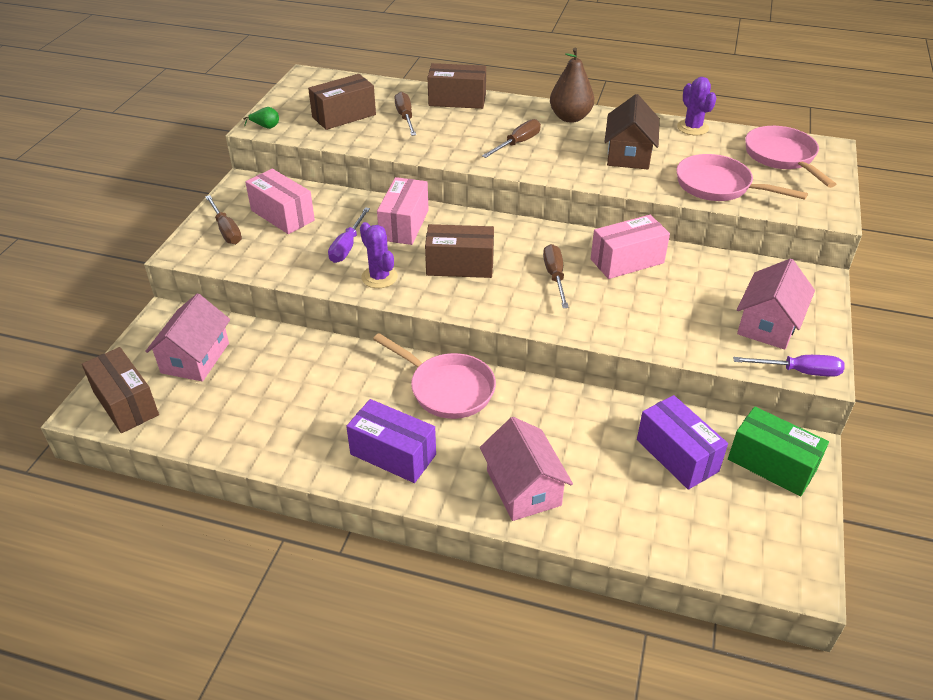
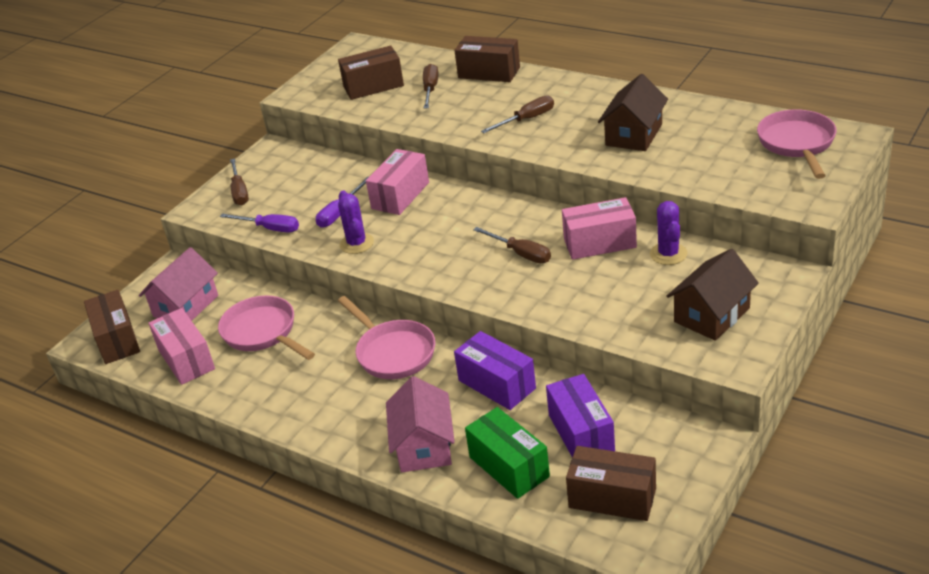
camera: 20 degrees right, 5 degrees down
green pear [243,107,279,129] -> none
pink box [245,169,315,234] -> pink box moved to [148,308,215,385]
purple box [346,399,436,483] -> purple box moved to [454,331,536,410]
brown box [425,224,494,278] -> brown box moved to [566,446,656,521]
brown screwdriver [543,244,569,308] -> brown screwdriver turned 120 degrees clockwise [473,227,551,263]
brown pear [550,48,594,123] -> none
pink pan [676,154,808,201] -> pink pan moved to [218,295,315,360]
purple cactus [677,77,716,135] -> purple cactus moved to [650,201,687,265]
green box [728,406,829,496] -> green box moved to [465,407,550,499]
purple screwdriver [733,355,845,377] -> purple screwdriver moved to [220,214,299,233]
pink house [737,259,815,350] -> brown house [666,249,759,341]

